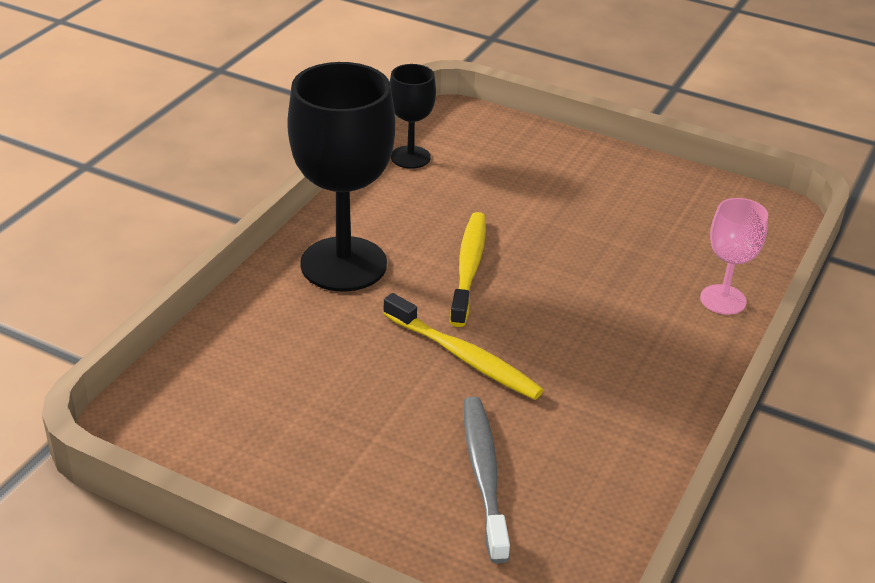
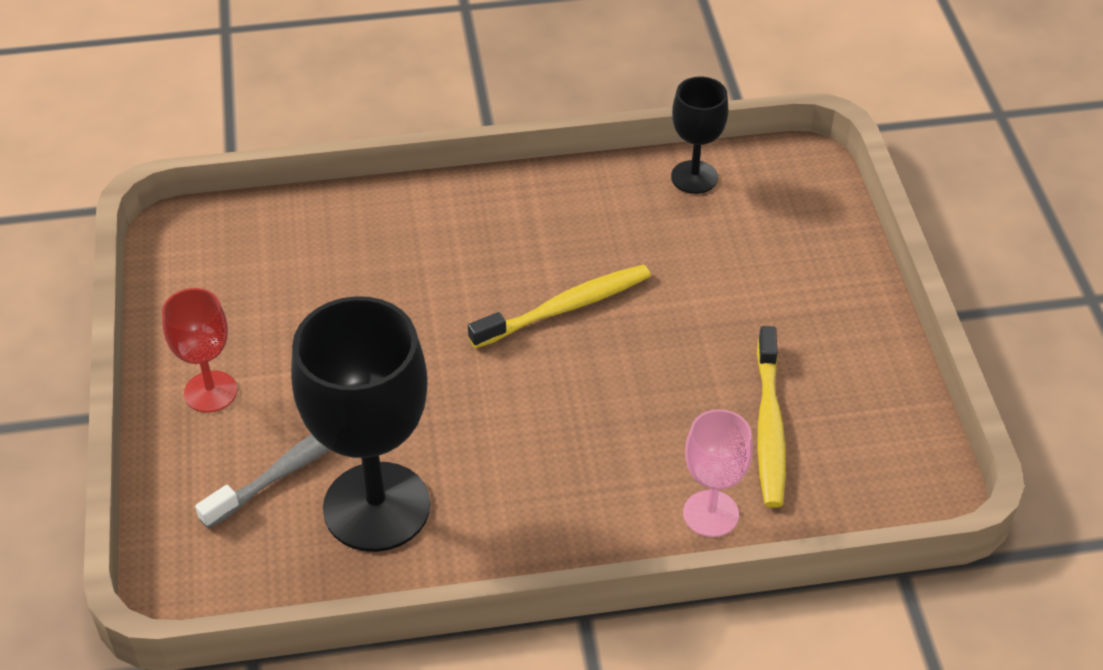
camera: 55 degrees right, 10 degrees up
black goblet [287,62,395,292] -> black goblet moved to [291,296,430,552]
yellow toothbrush [383,293,544,400] -> yellow toothbrush moved to [757,326,786,508]
none -> red goblet [162,288,237,413]

